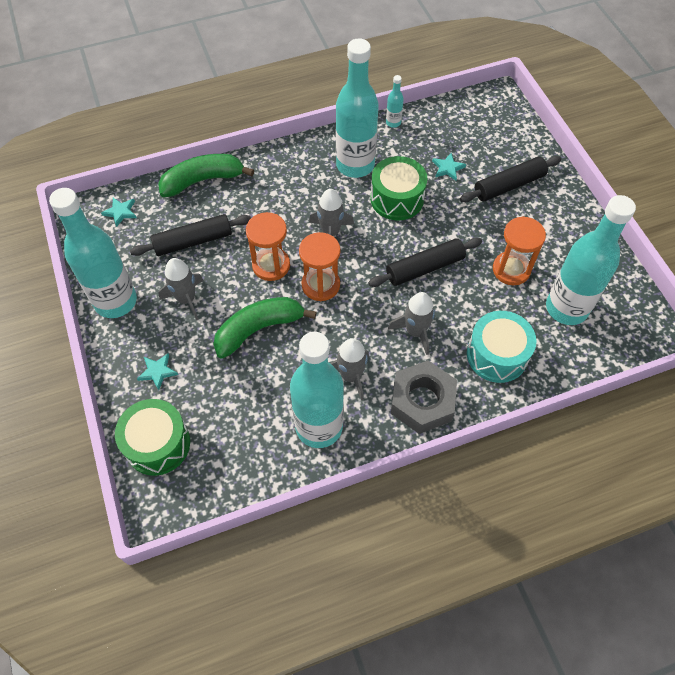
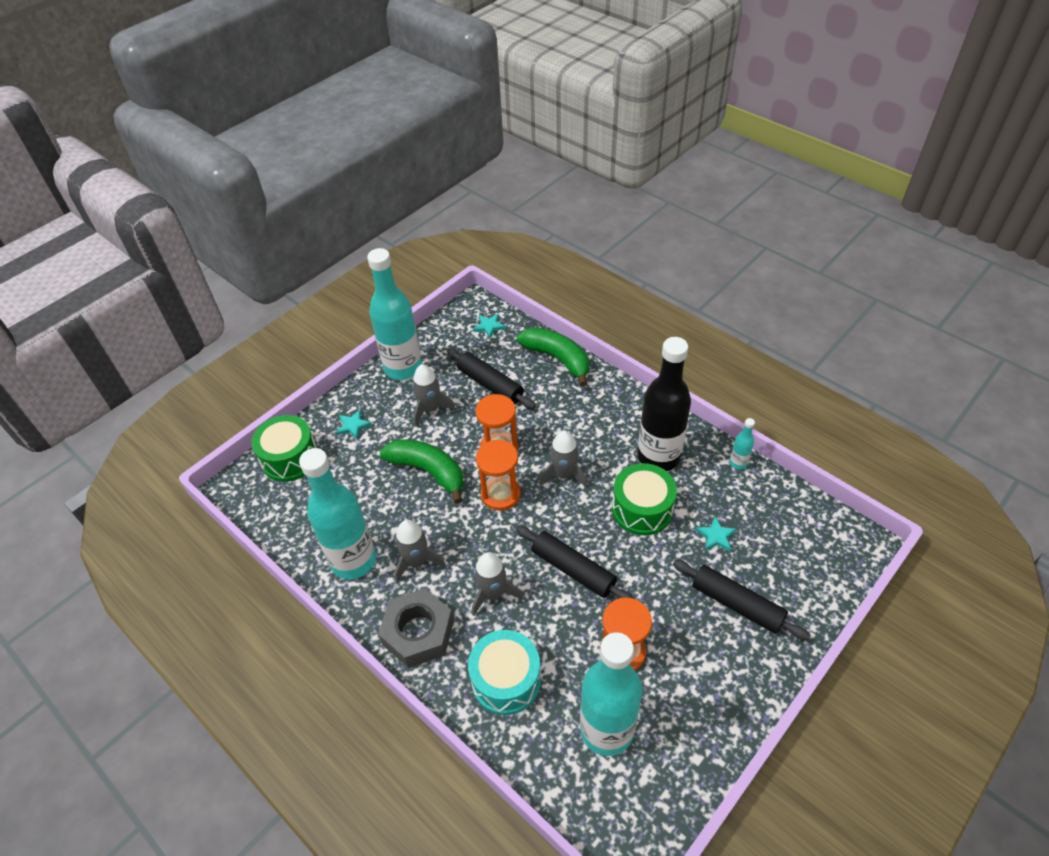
camera: 65 degrees right, 10 degrees down
turquoise bottle [336,38,379,178] -> black bottle [637,337,691,471]

